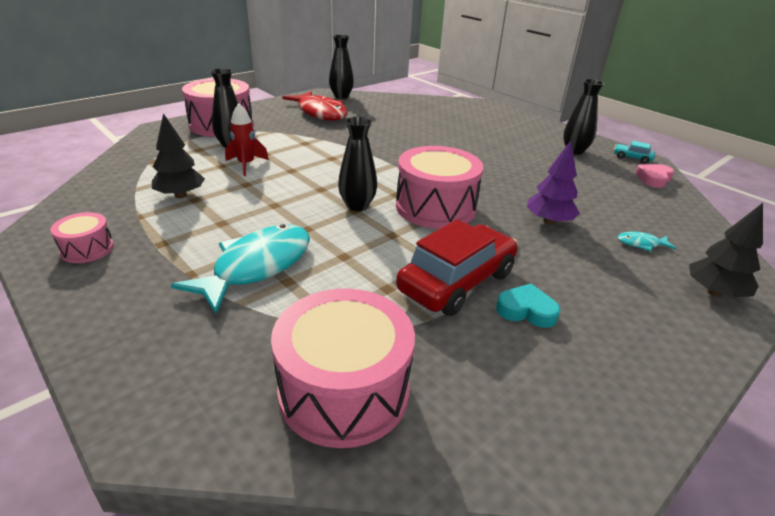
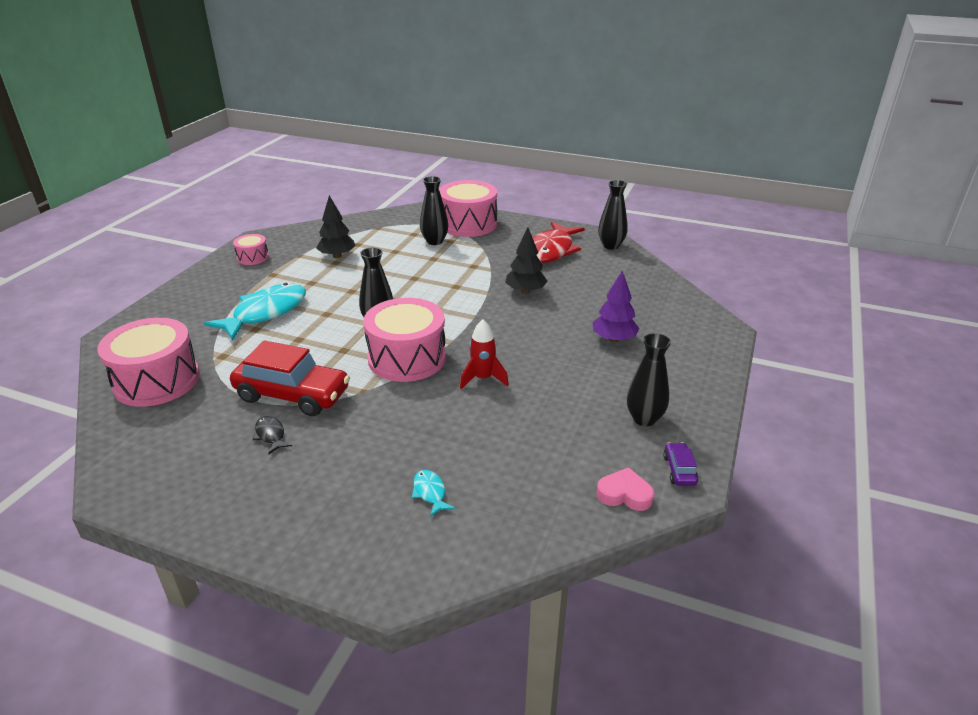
camera: 65 degrees right, 0 degrees up
turquoise fish [171,224,310,314] -> turquoise fish turned 60 degrees counterclockwise [204,283,306,341]
red rocket [225,103,269,176] -> red rocket moved to [460,319,509,389]
turquoise heart [496,284,561,328] -> black fish [252,416,292,454]
purple tree [527,141,580,225] -> purple tree moved to [593,271,640,342]
turquoise car [614,141,655,164] -> purple car [663,442,698,486]
black tree [689,203,763,297] -> black tree moved to [505,228,548,294]

